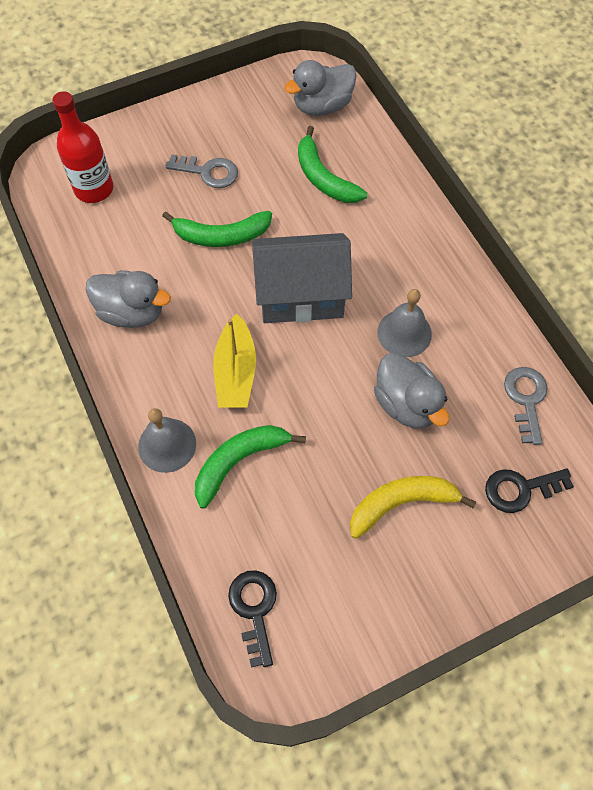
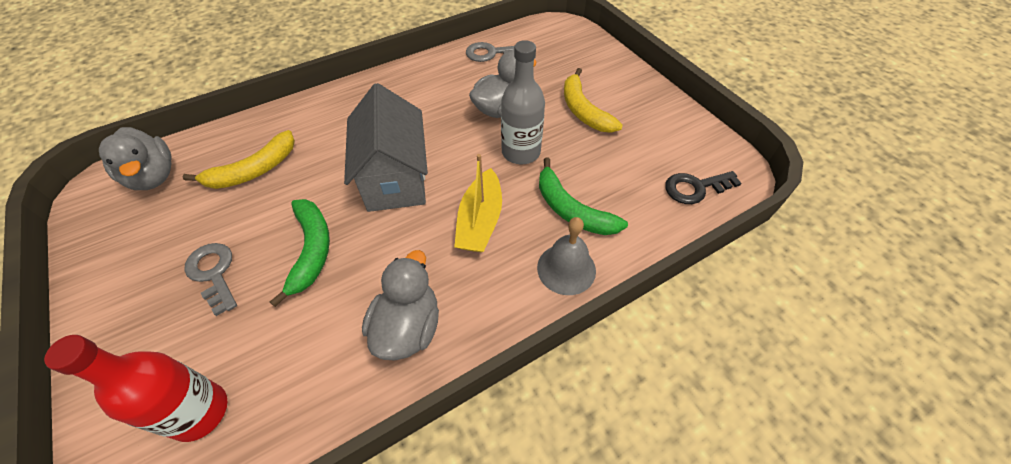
camera: 95 degrees left, 10 degrees down
grey key [165,154,238,188] -> grey key turned 45 degrees counterclockwise [184,243,237,316]
yellow boat [213,313,256,408] -> yellow boat turned 105 degrees clockwise [454,154,502,252]
green banana [298,126,367,203] -> yellow banana [182,130,295,189]
grey bell [377,289,432,357] -> none
black key [485,469,574,513] -> none
none -> grey bottle [501,40,545,164]

